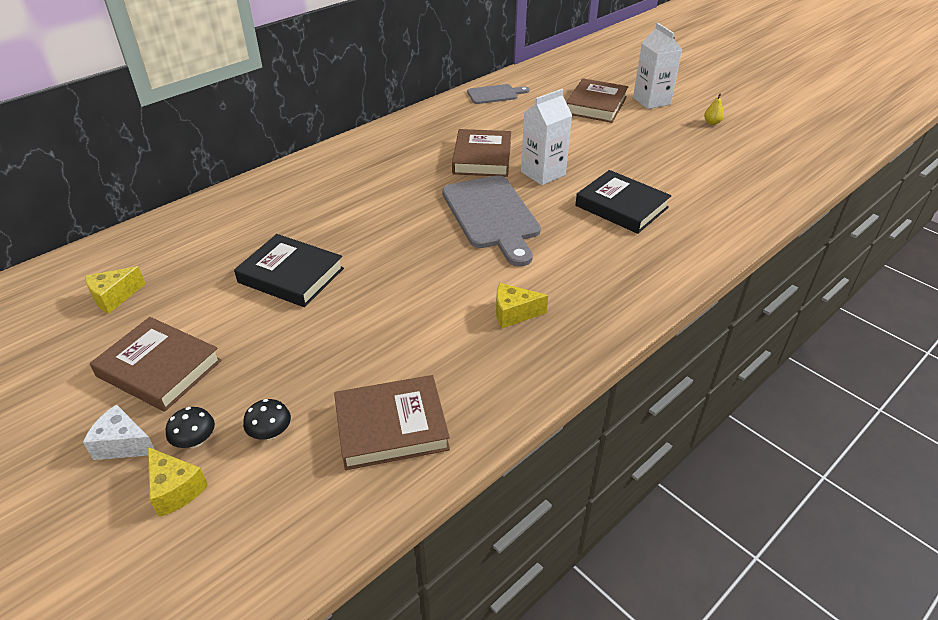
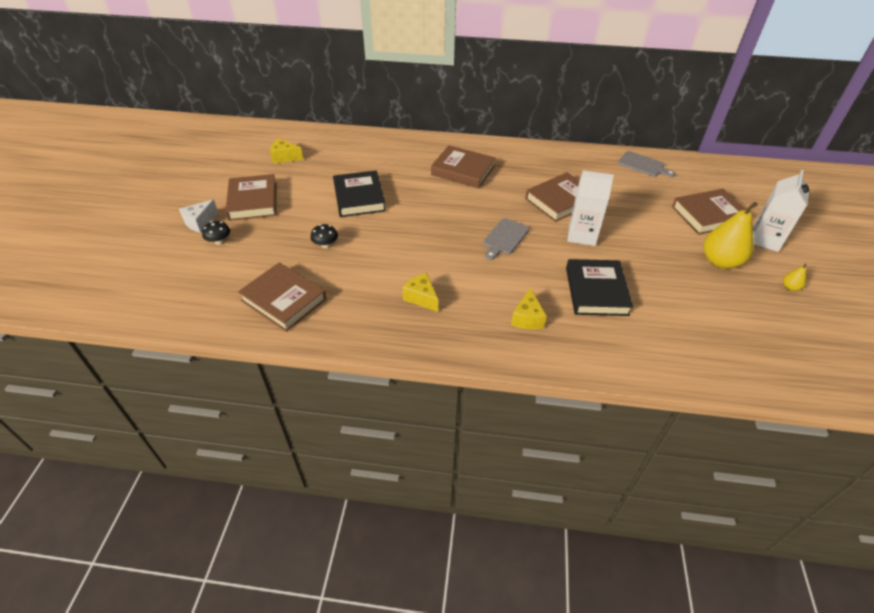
camera: 50 degrees right, 5 degrees up
white cheese [83,404,155,460] -> white cheese turned 120 degrees counterclockwise [179,200,218,233]
yellow cheese [148,447,208,517] -> yellow cheese moved to [511,288,547,330]
black mushroom [243,399,291,440] -> black mushroom moved to [311,224,338,248]
grey cutting board [442,175,541,267] -> grey cutting board [483,218,529,260], size x0.54
none -> brown book [431,145,496,188]
none -> yellow pear [704,202,758,269]

